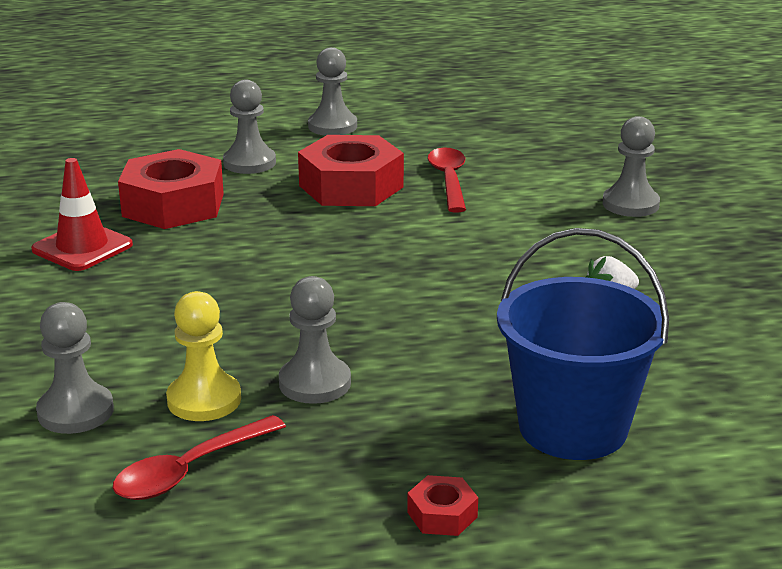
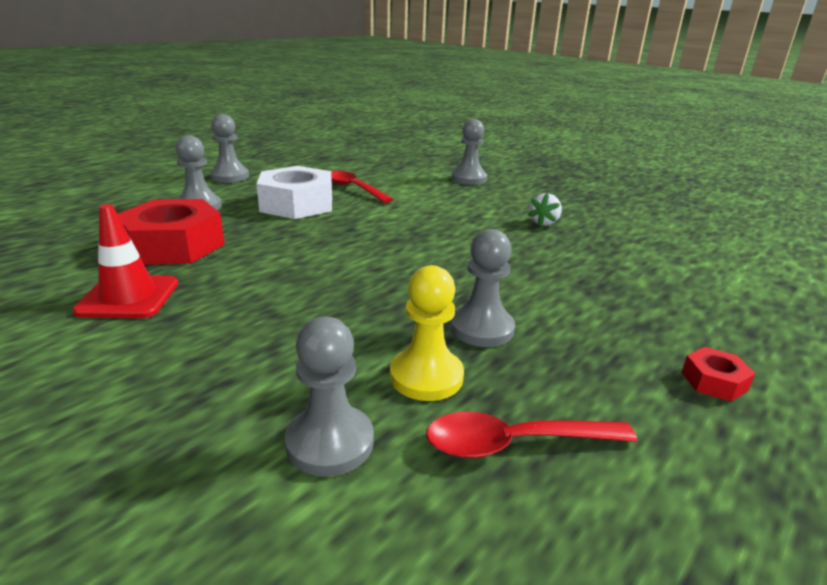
camera: 40 degrees left, 0 degrees up
red spoon [113,415,286,500] -> red spoon turned 75 degrees clockwise [426,412,637,458]
red nut [298,135,404,206] -> white nut [256,166,332,219]
blue bucket [497,228,669,460] -> none

